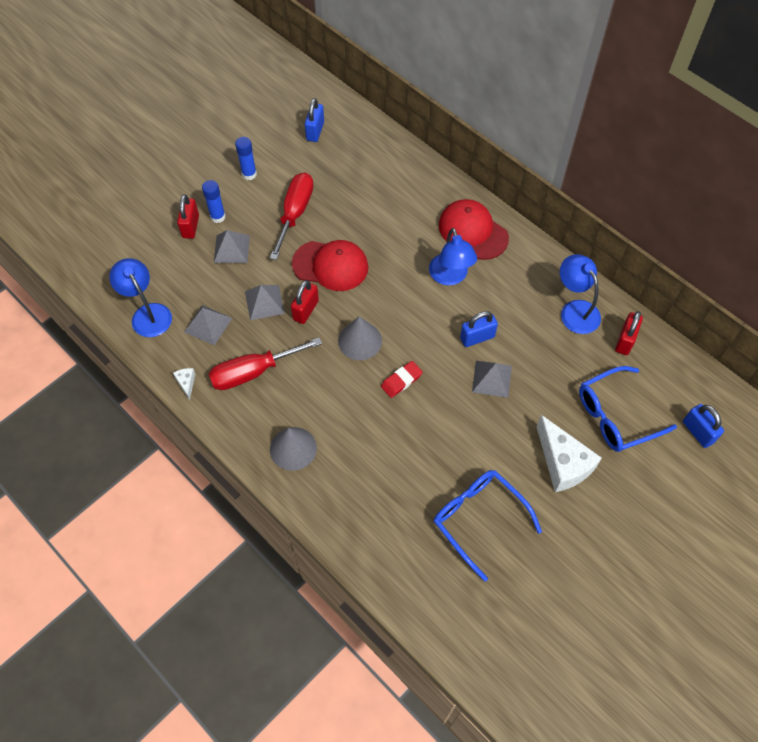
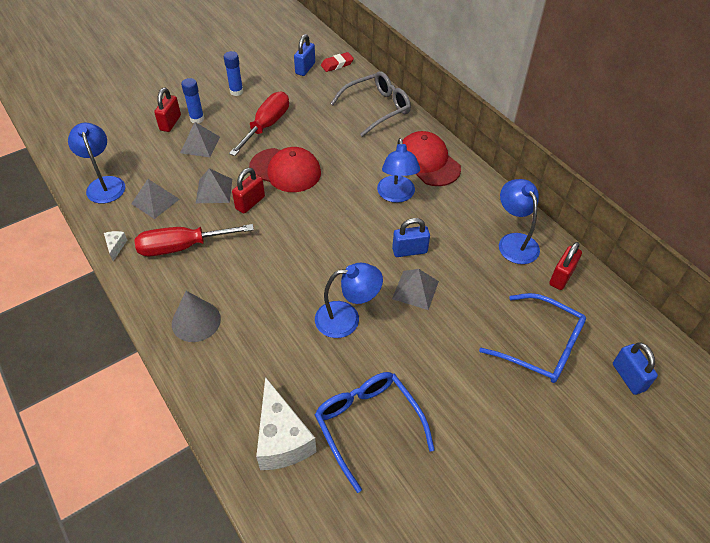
camera: 10 degrees right, 10 degrees down
grey cone [338,316,382,360] -> none
red eraser [381,361,423,398] -> red eraser moved to [321,52,354,72]
white cheese [537,415,602,492] -> white cheese moved to [256,377,317,470]
blue glasses [579,366,677,452] -> blue glasses turned 135 degrees counterclockwise [479,293,586,383]
none -> blue lamp [315,263,383,338]
none -> grey glasses [330,71,411,137]

